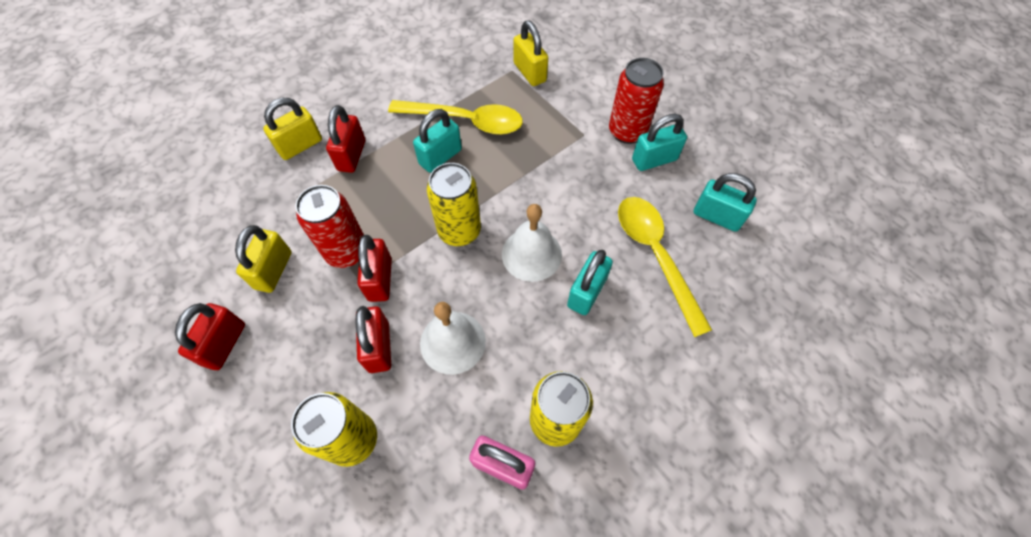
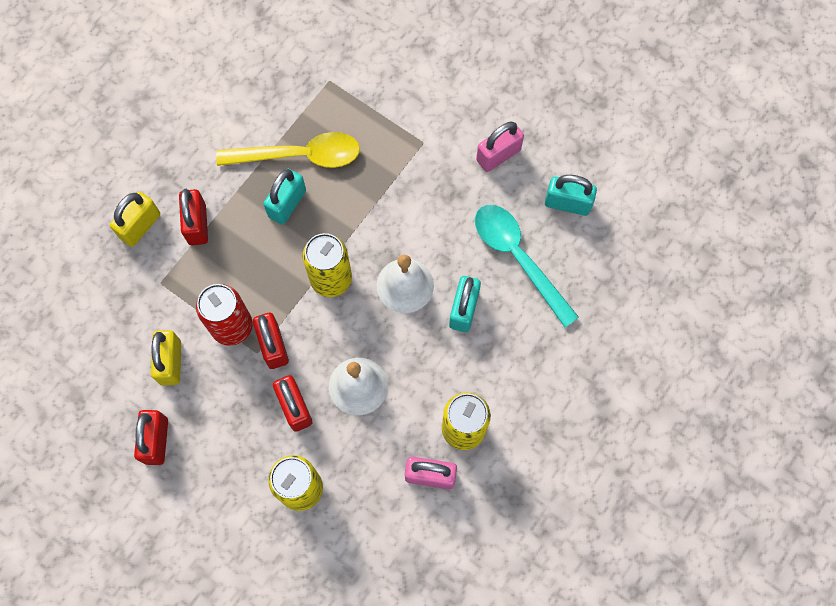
camera: 15 degrees left, 10 degrees up
yellow padlock [513,21,548,86] -> none
red can [609,58,664,144] -> none
yellow spoon [618,197,712,337] -> turquoise spoon [475,205,579,327]
turquoise padlock [632,114,687,171] -> pink padlock [476,121,524,172]

